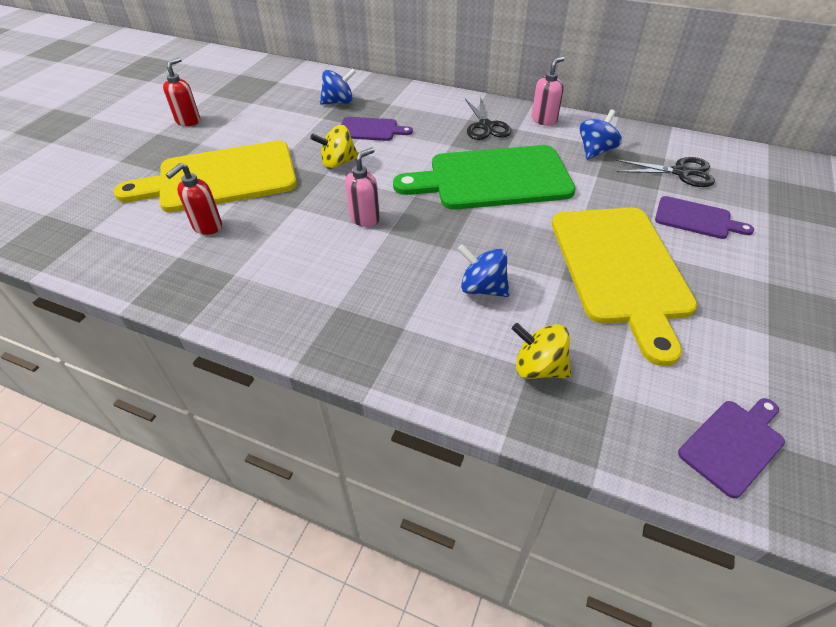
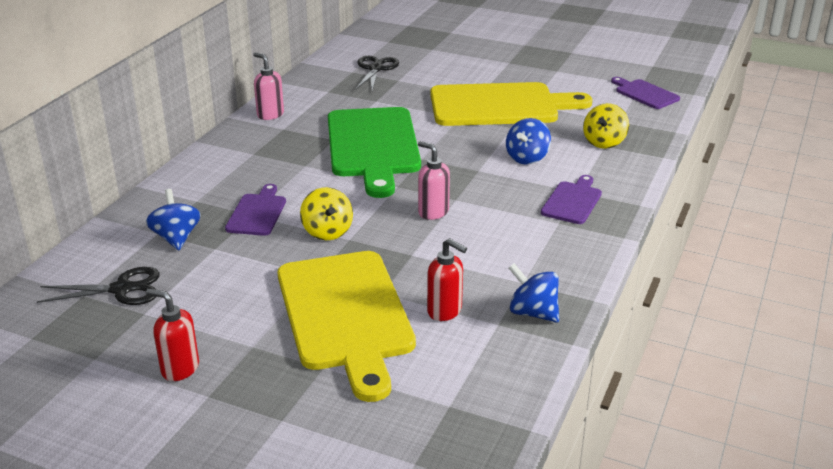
camera: 90 degrees left, 15 degrees down
black scissors [465,96,511,140] -> black scissors moved to [37,267,160,305]
blue spinning top [580,110,622,160] -> blue spinning top moved to [509,263,559,323]
purple cutting board [655,196,754,239] -> purple cutting board moved to [541,175,602,224]

